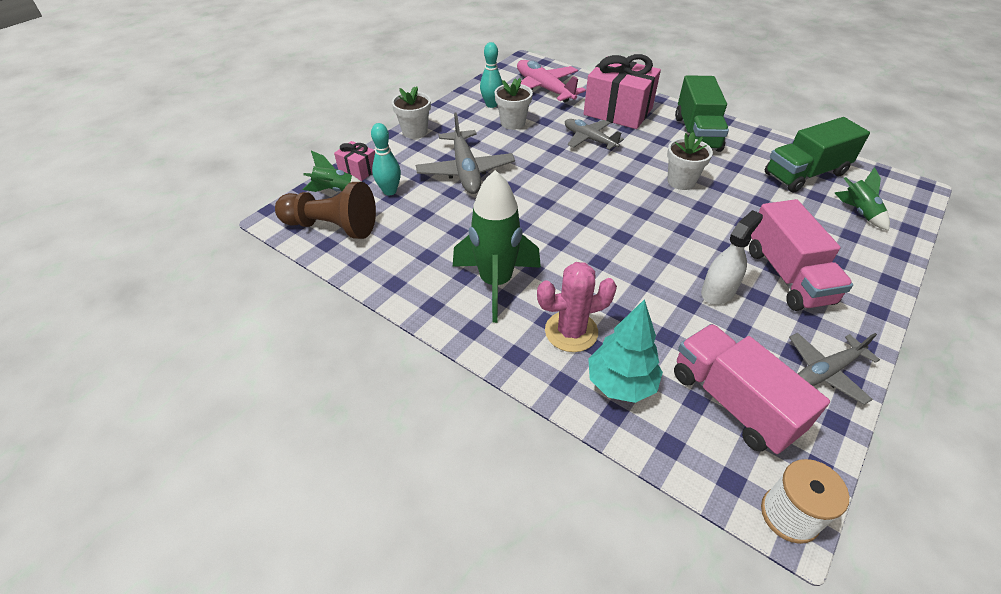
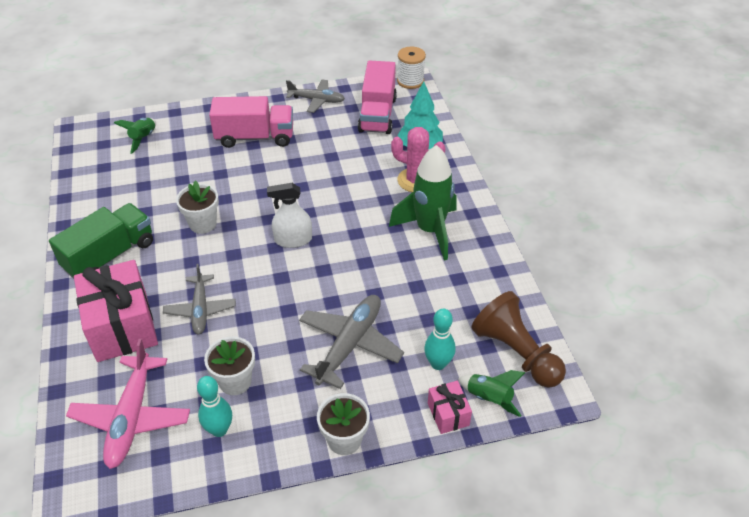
camera: 140 degrees left, 0 degrees up
white spray bottle [701,210,763,305] -> white spray bottle moved to [267,183,312,248]
pink truck [749,199,853,311] -> pink truck turned 60 degrees clockwise [209,96,293,148]
green truck [765,117,870,192] -> none

